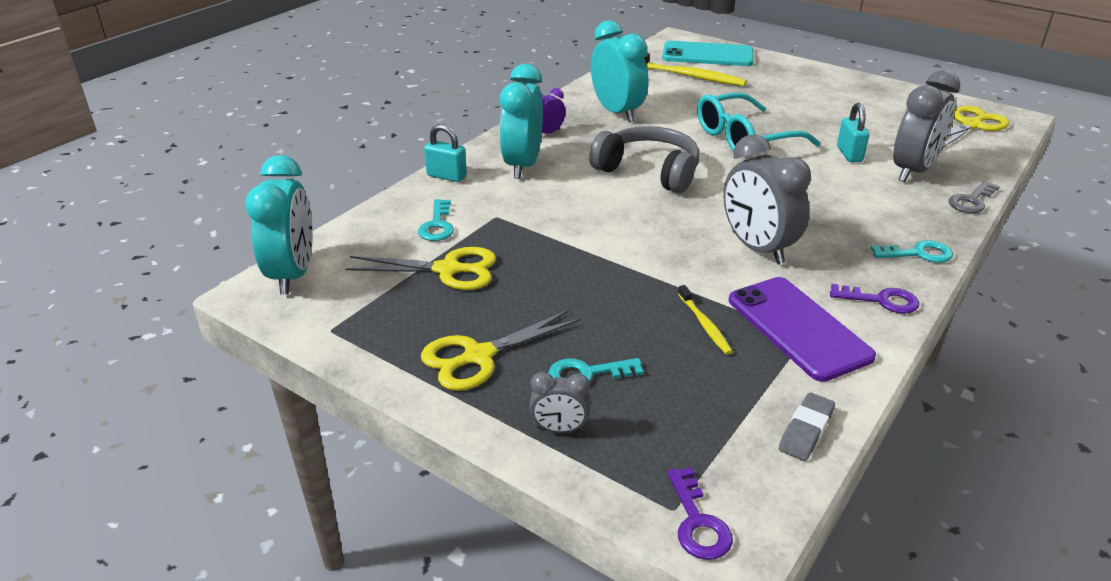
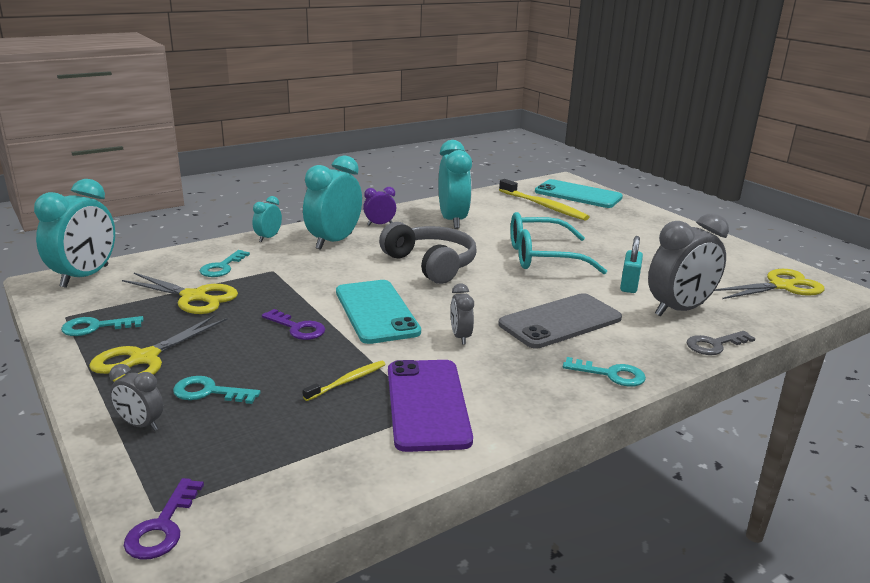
camera: 20 degrees right, 10 degrees down
yellow scissors [421,310,581,391] -> yellow scissors turned 45 degrees counterclockwise [89,315,227,382]
turquoise padlock [424,124,467,182] -> turquoise clock [252,196,282,242]
yellow toothbrush [678,285,733,355] -> yellow toothbrush turned 135 degrees counterclockwise [303,361,386,401]
grey clock [723,135,811,265] -> grey clock [450,283,474,345], size x0.49
grey eraser [779,393,835,461] -> none
purple key [830,284,919,314] -> purple key moved to [262,309,325,340]
none -> turquoise key [61,316,144,336]
none -> turquoise phone [336,280,421,344]
none -> grey phone [498,293,622,349]

